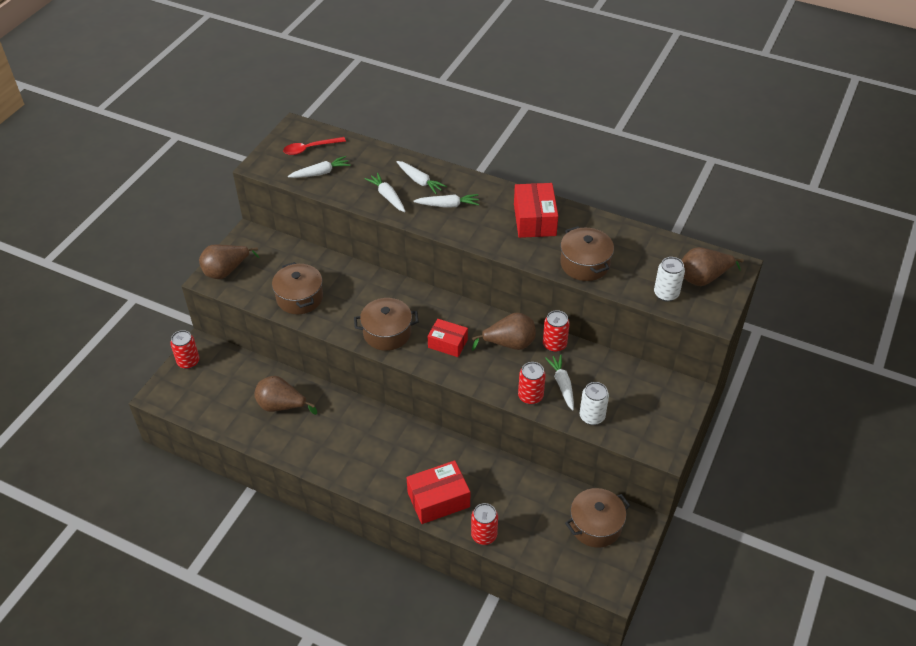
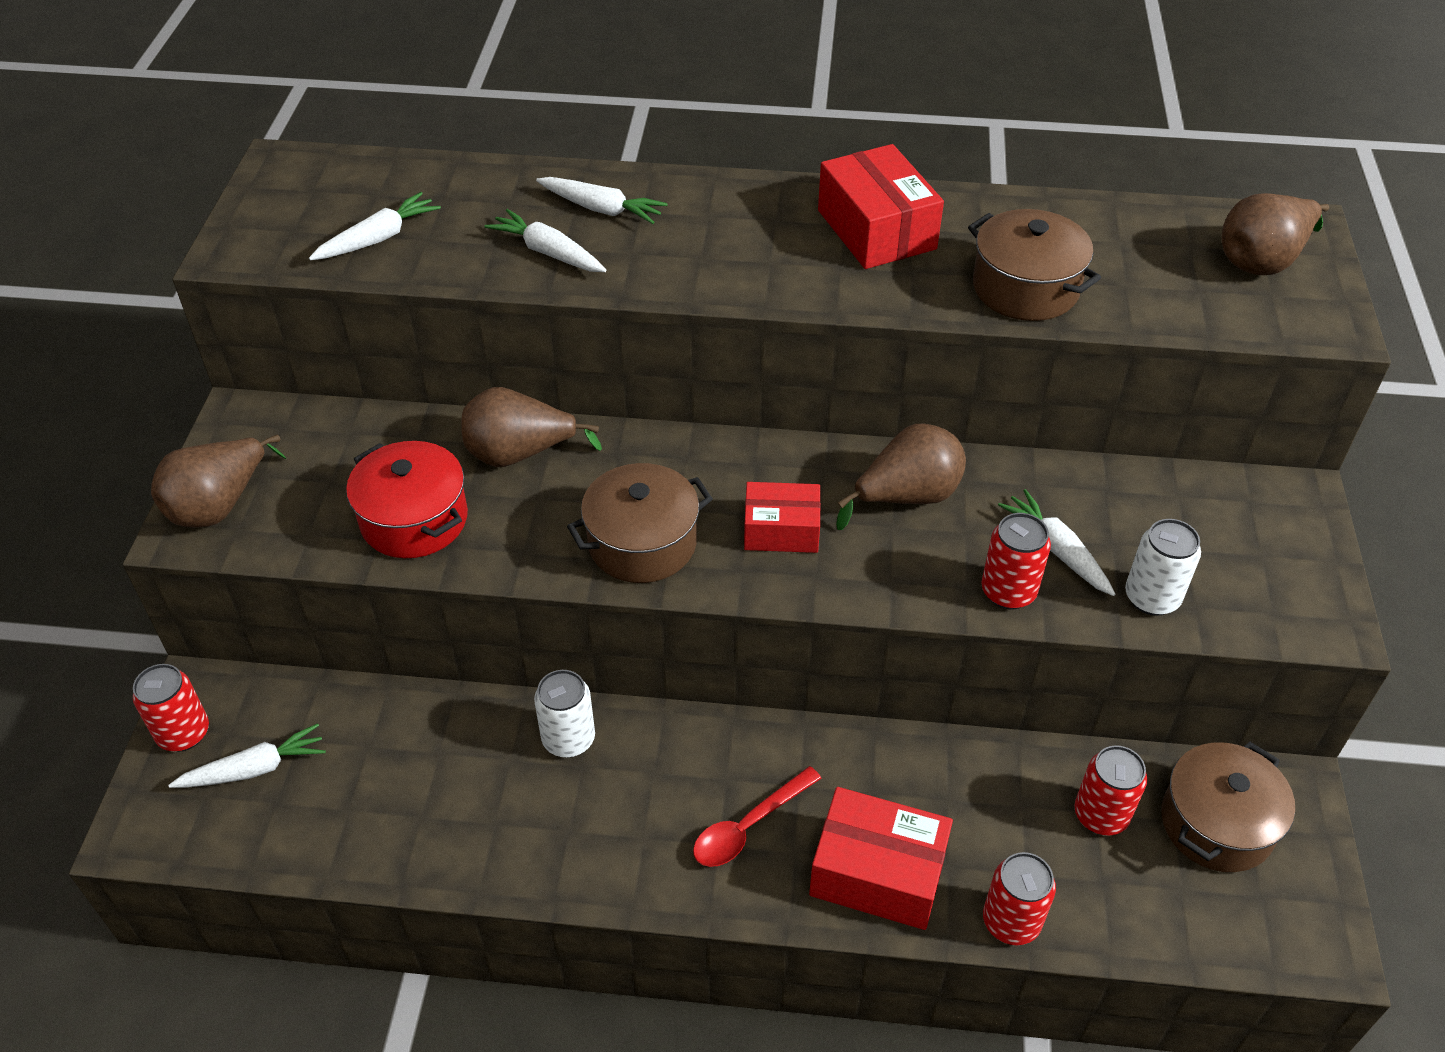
camera: 20 degrees left, 0 degrees up
brown pear [254,376,317,415] -> brown pear moved to [461,387,602,467]
brown pot [272,262,323,314] -> red pot [346,441,468,558]
red spoon [283,137,346,155] -> red spoon moved to [693,766,822,867]
red box [406,460,470,524] -> red box turned 60 degrees clockwise [809,787,953,930]
white carrot [414,194,479,208] -> white carrot moved to [169,723,326,788]
red can [543,310,570,352] -> red can moved to [1074,745,1147,836]
white can [654,257,685,302] -> white can moved to [534,670,595,758]

